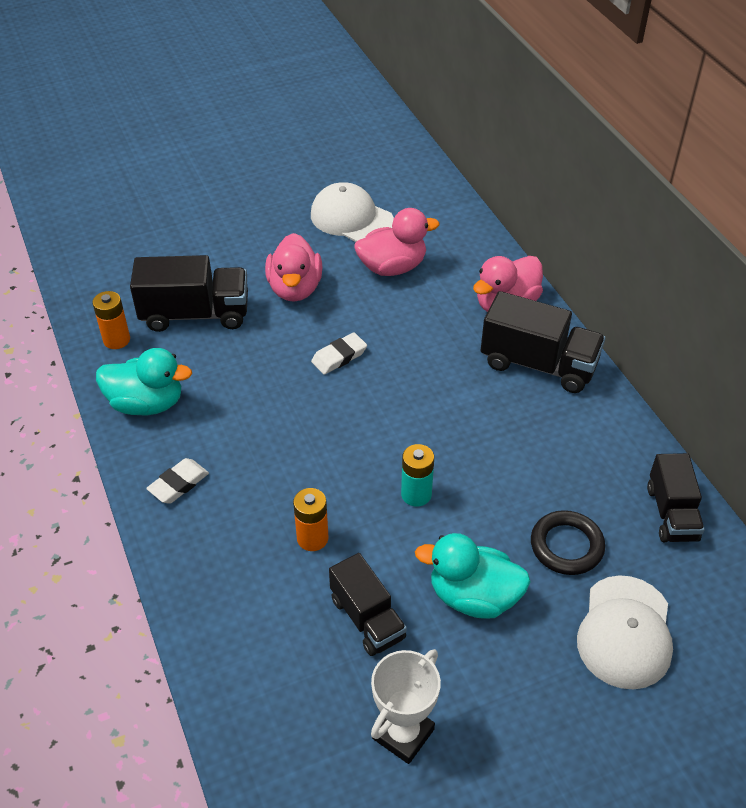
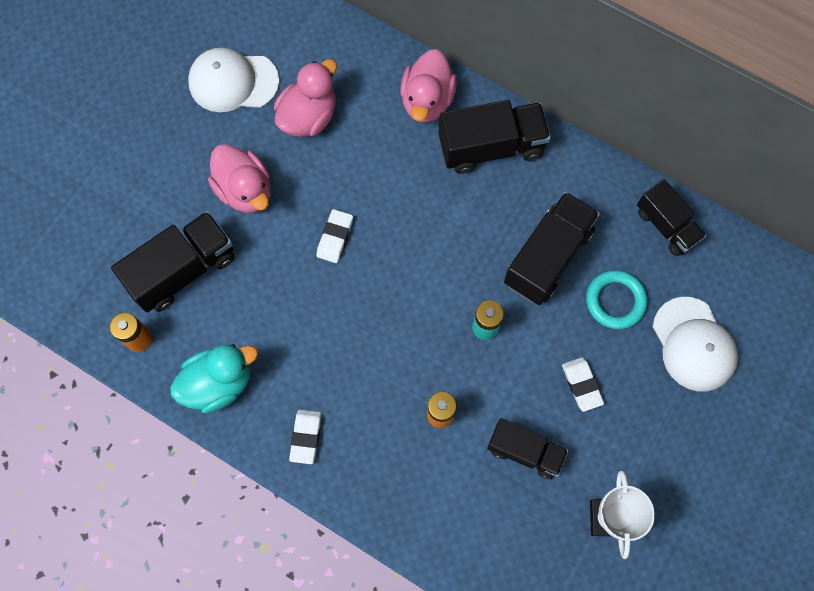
camera: 35 degrees left, 25 degrees up
turquoise duck [415,533,530,619] -> white eraser [562,357,604,412]
black ring [531,510,605,575] -> turquoise ring [586,270,647,329]
none -> black truck [504,192,600,305]

